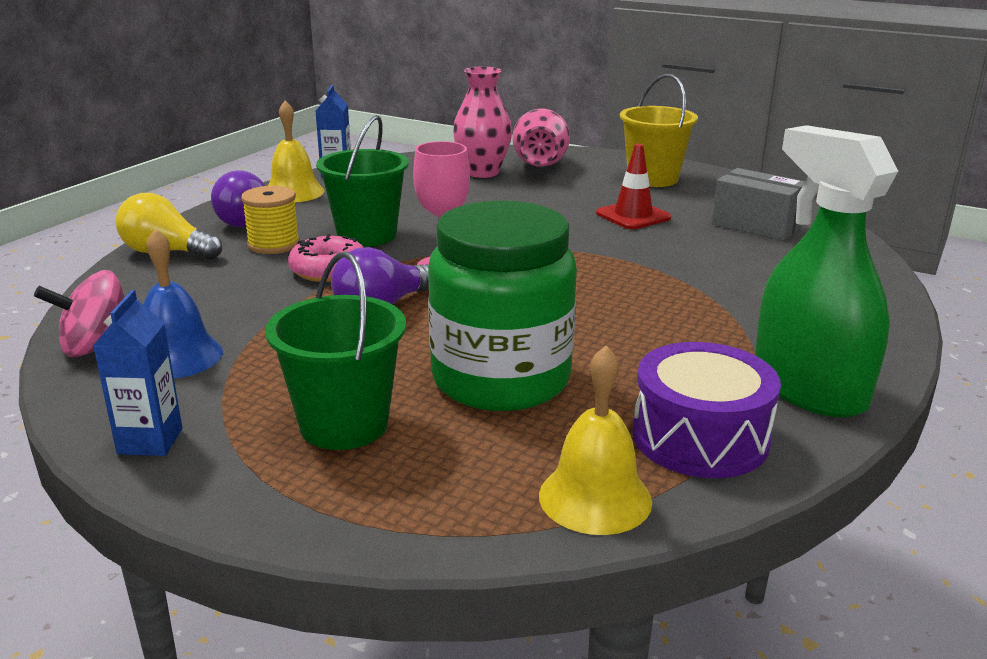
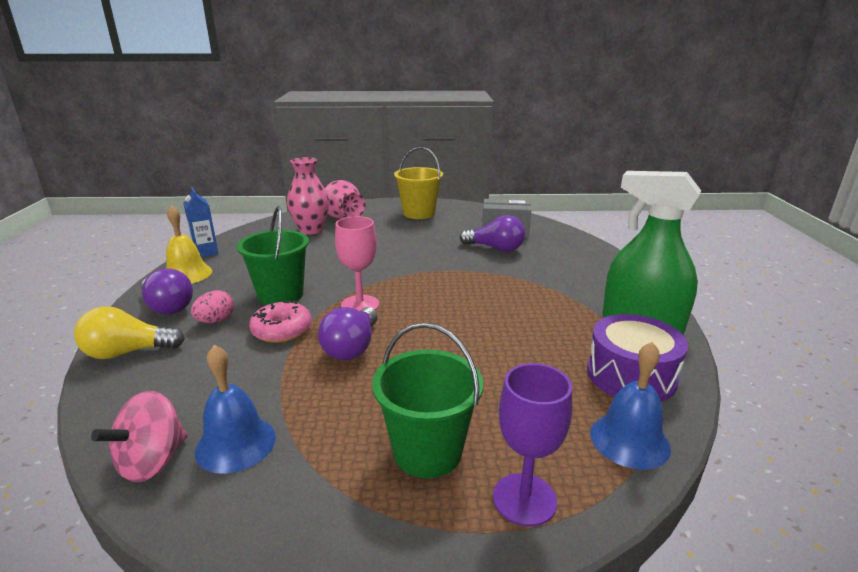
camera: 30 degrees left, 0 degrees up
blue carton [93,290,182,456] -> none
yellow spool [241,186,300,254] -> pink egg [191,290,234,323]
green jar [428,201,577,411] -> none
yellow bell [539,345,652,535] -> blue bell [590,342,671,470]
red traffic cone [596,144,671,229] -> none
none -> purple light bulb [460,215,525,252]
none -> purple goblet [493,363,572,526]

